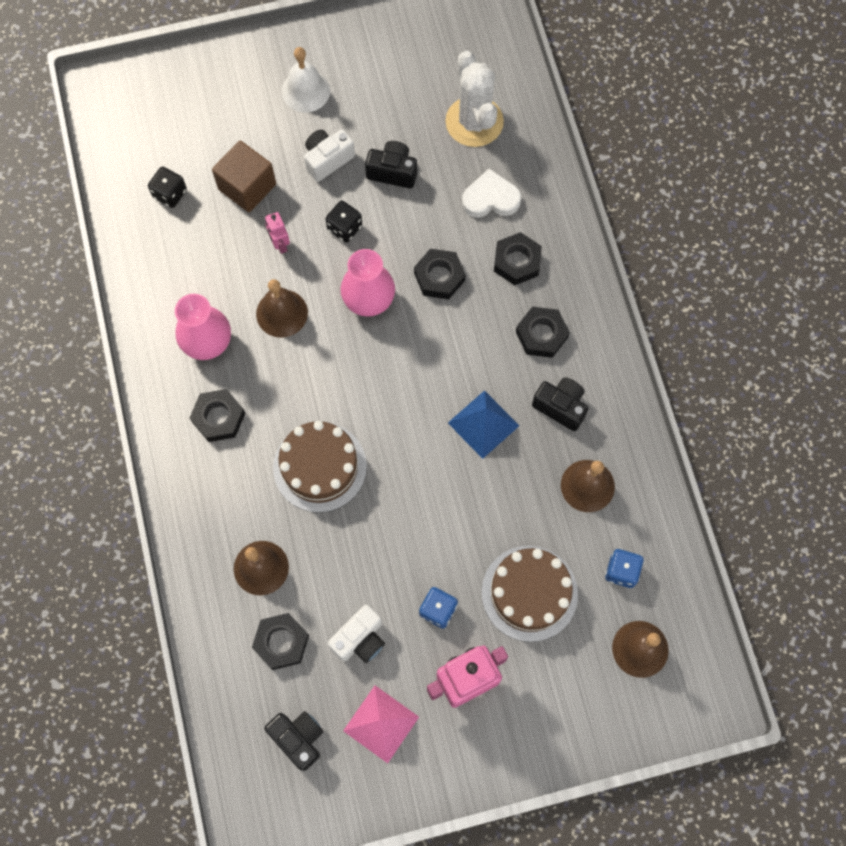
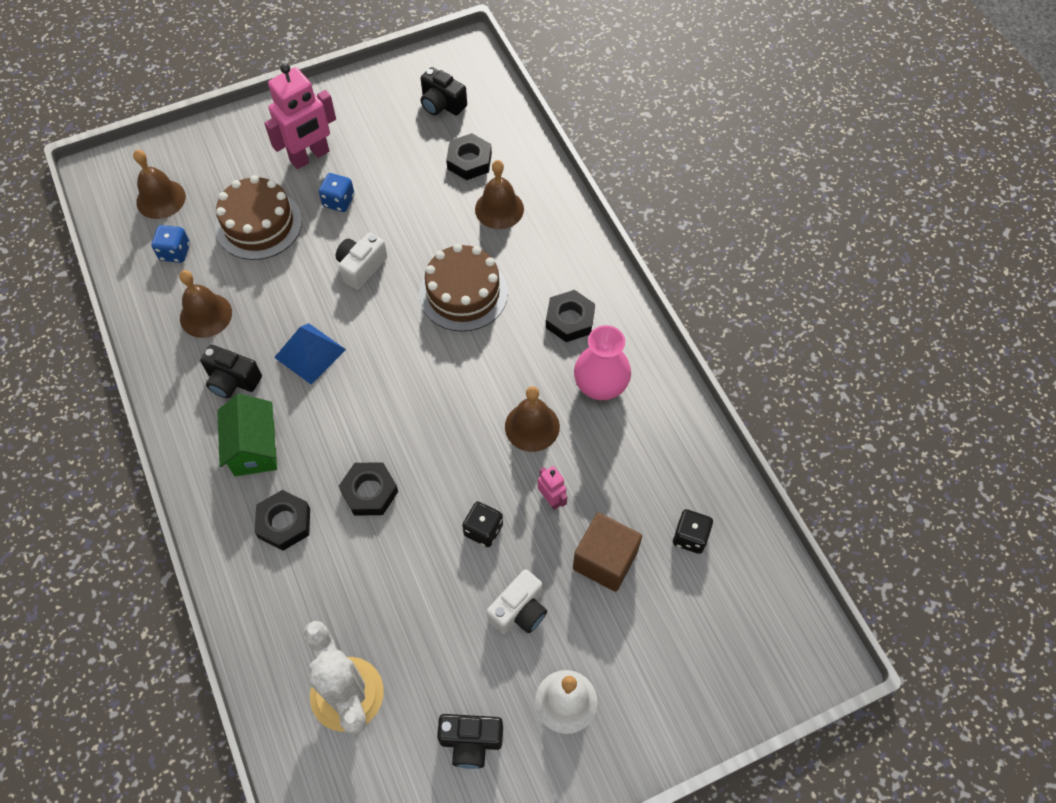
camera: 170 degrees right, 10 degrees down
white camera [328,605,385,663] -> white camera moved to [336,232,387,290]
pink vase [340,249,395,317] -> none
pink pyramid [343,686,419,763] -> none
black camera [365,141,417,188] -> black camera moved to [437,714,503,769]
white heart [462,169,521,218] -> none
black nut [516,307,570,358] -> green house [217,394,277,476]

